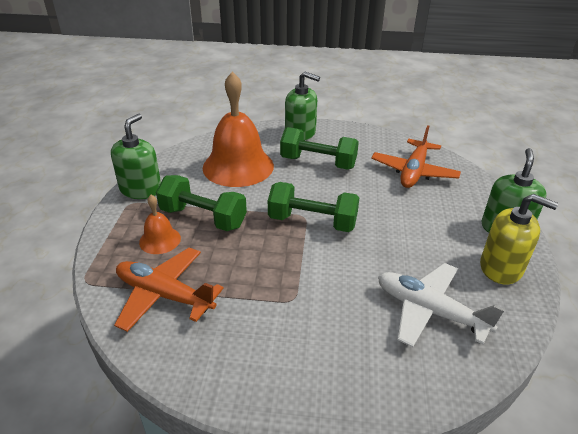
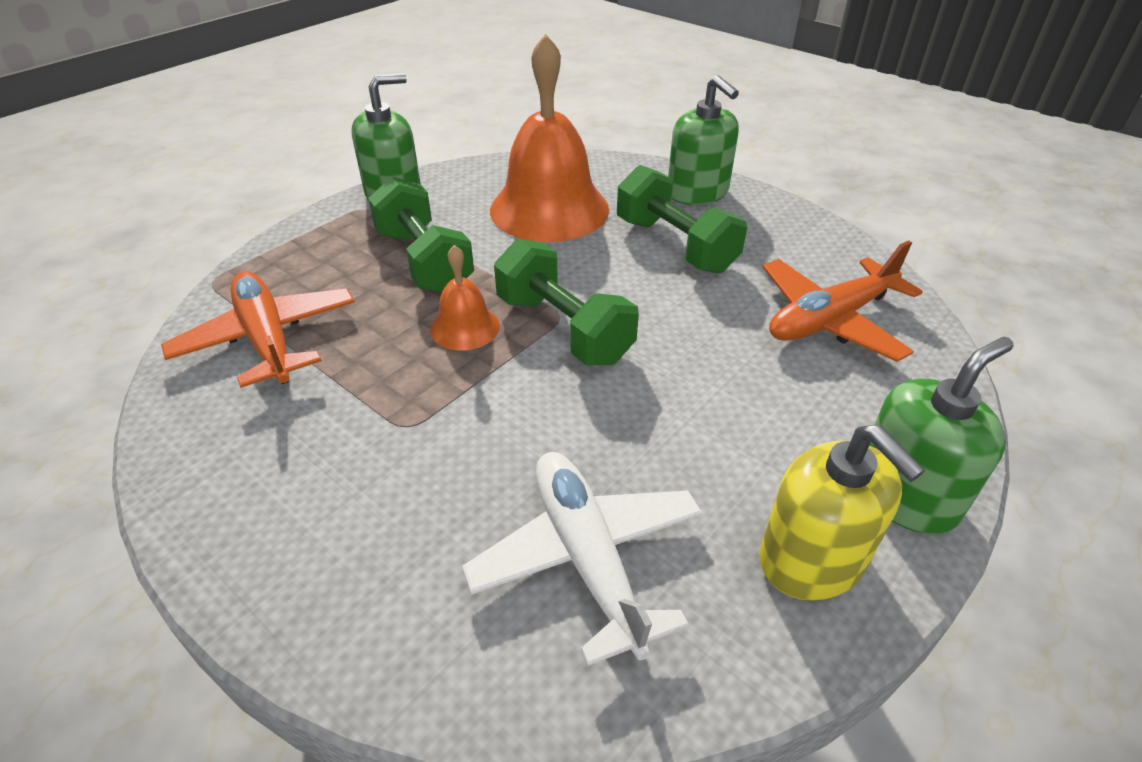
camera: 35 degrees right, 5 degrees up
orange bell [139,195,181,254] -> orange bell moved to [430,245,500,351]

